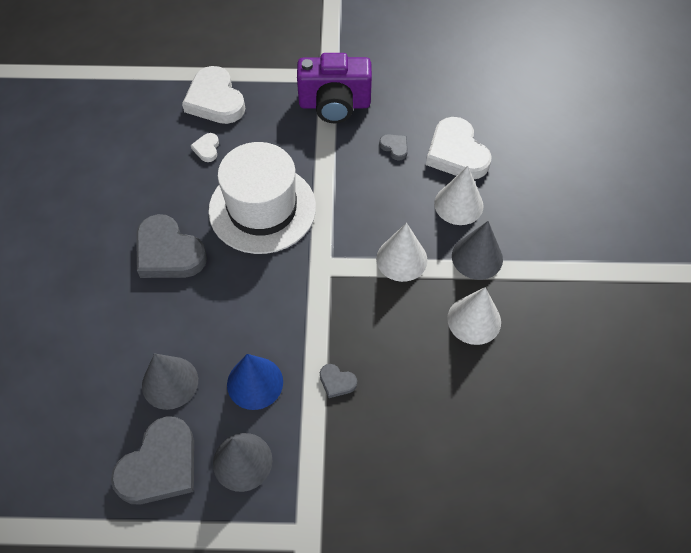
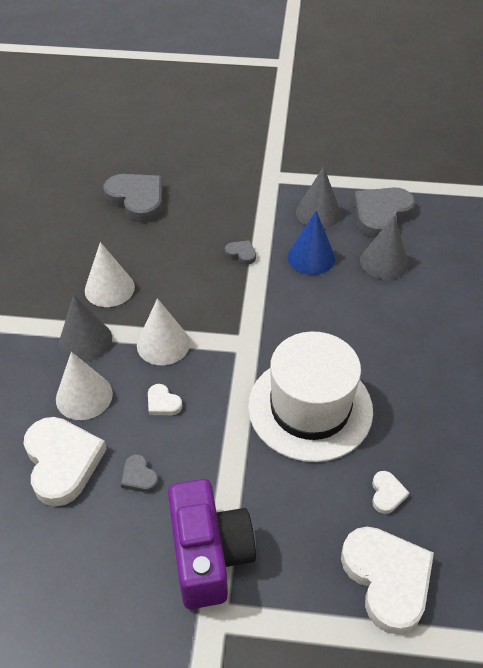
camera: 175 degrees left, 10 degrees down
grey heart [136,214,207,278] -> grey heart moved to [103,174,163,223]
purple camera [297,53,372,123] -> purple camera turned 75 degrees clockwise [168,479,256,609]
none -> white heart [148,384,183,415]

